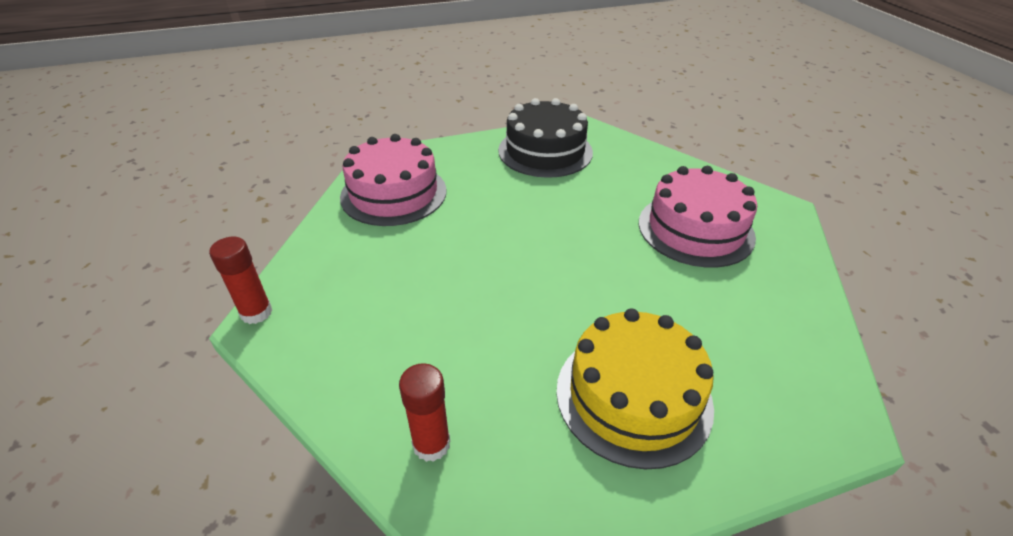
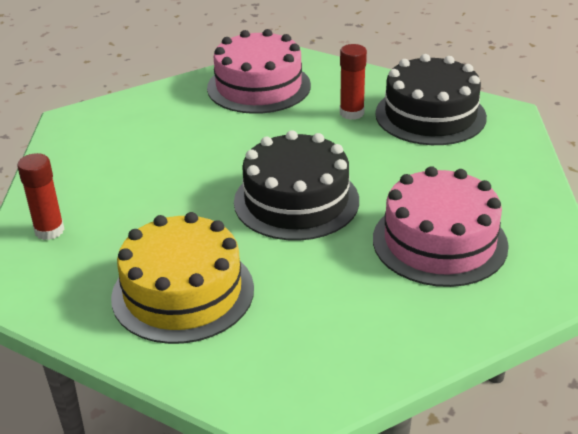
camera: 50 degrees right, 5 degrees down
red glue stick [209,237,272,324] -> red glue stick moved to [340,44,367,120]
none -> black cake [234,130,359,241]

